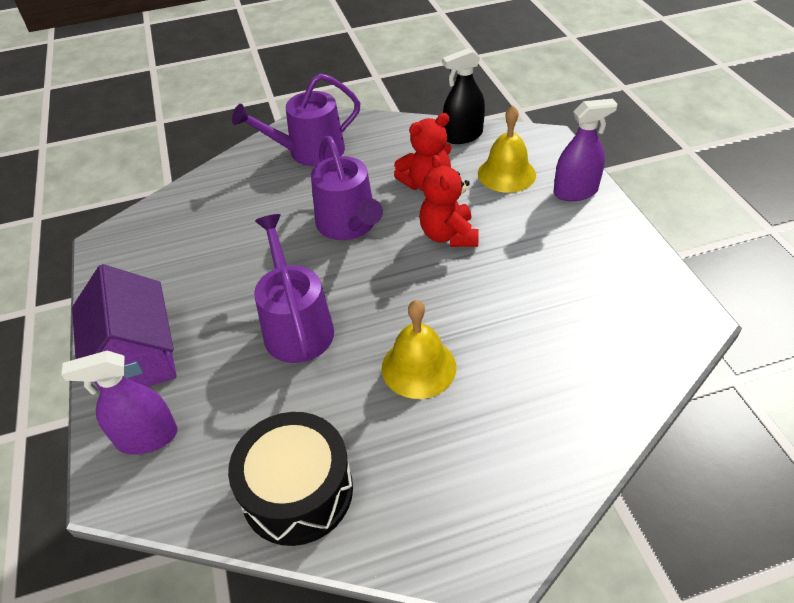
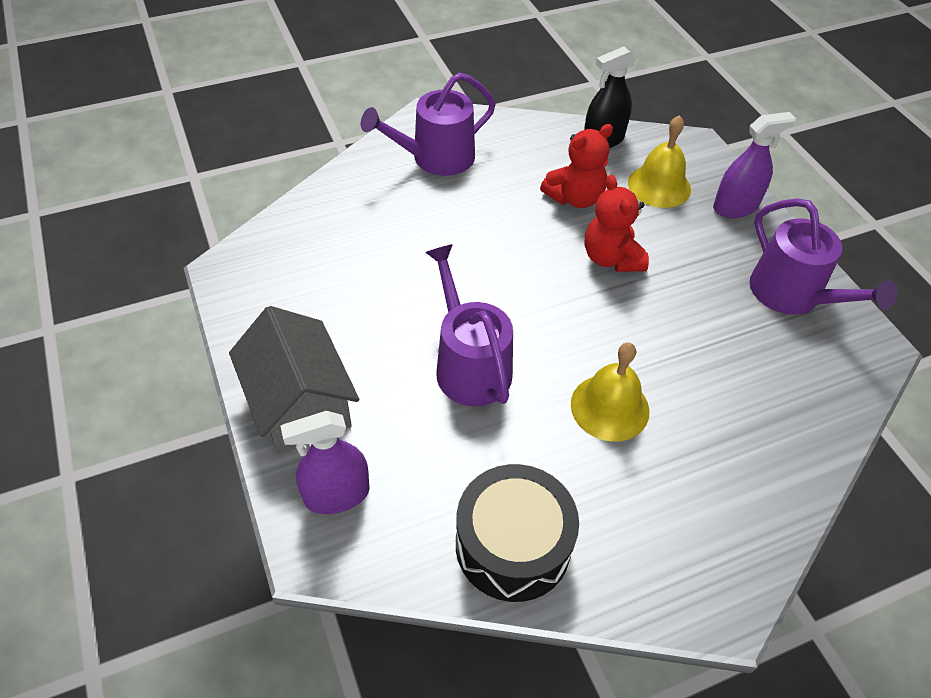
camera: 10 degrees left, 5 degrees up
purple house [72,264,177,390] -> grey house [229,306,359,454]
purple watering can [311,136,383,240] -> purple watering can moved to [750,198,897,315]

